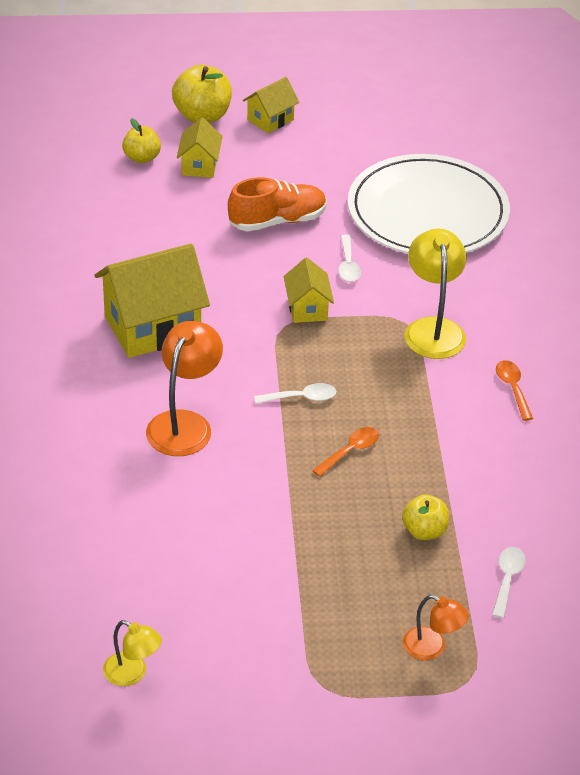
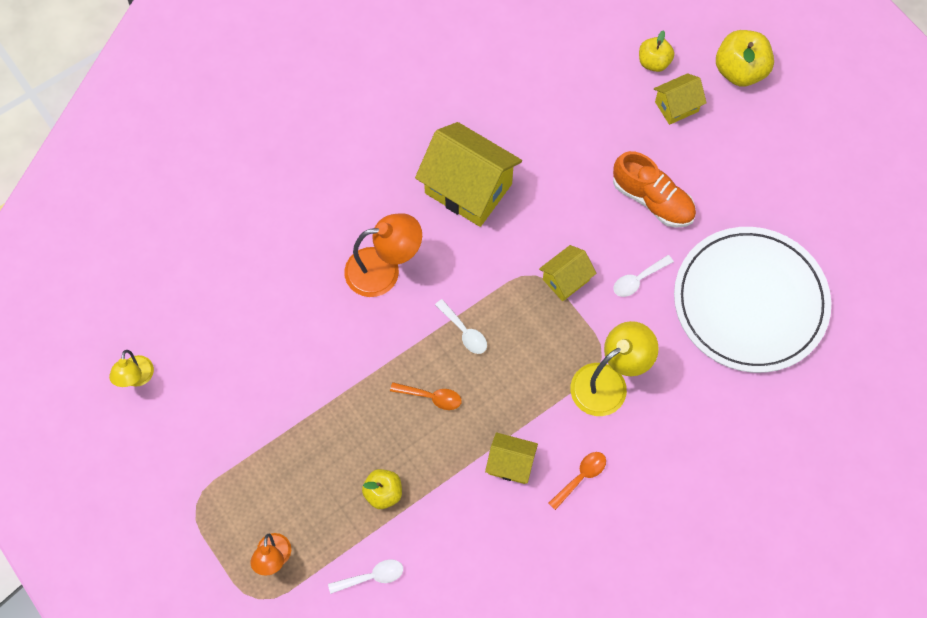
camera: 60 degrees right, 25 degrees up
yellow house [243,77,299,133] -> yellow house moved to [485,432,538,484]

